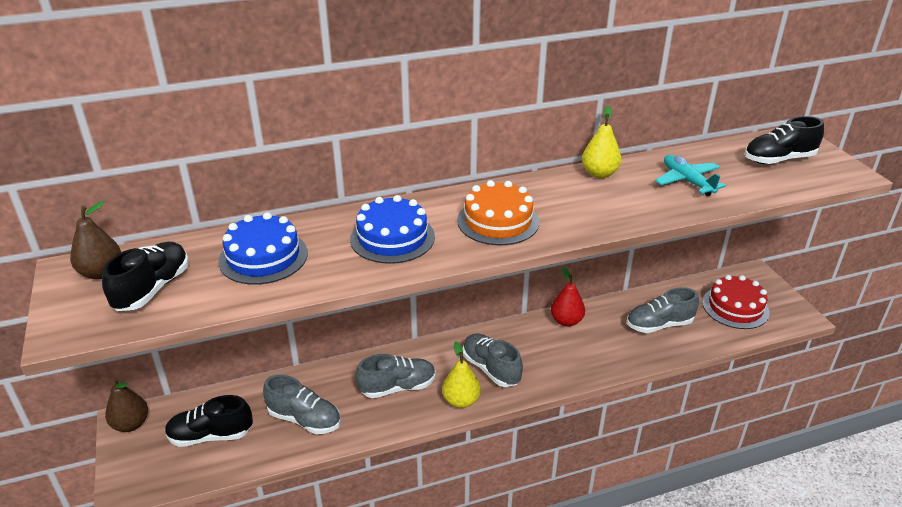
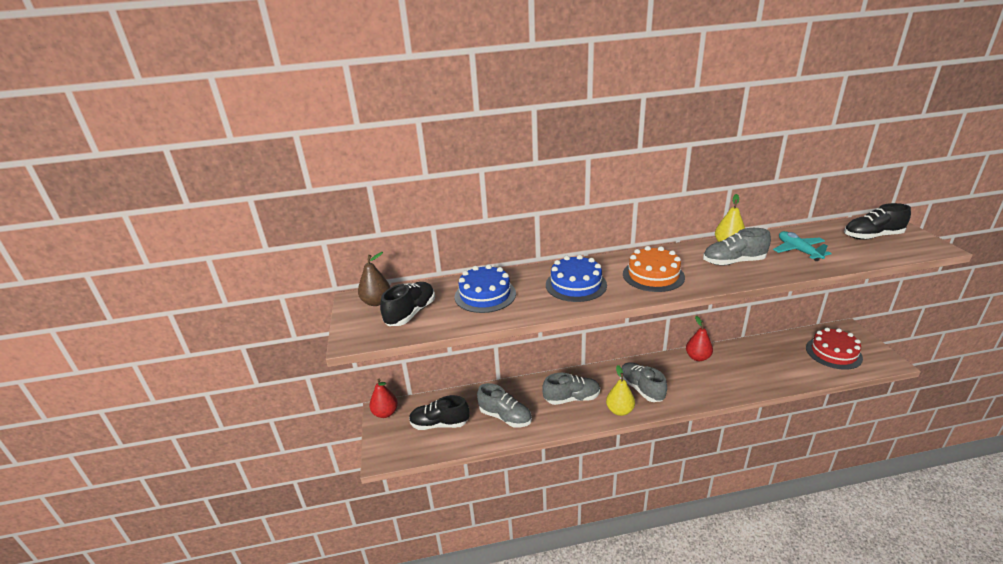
camera: 10 degrees right, 5 degrees down
brown pear [105,378,148,432] -> red pear [370,379,398,418]
grey shoe [627,287,699,333] -> grey shoe moved to [703,228,771,266]

